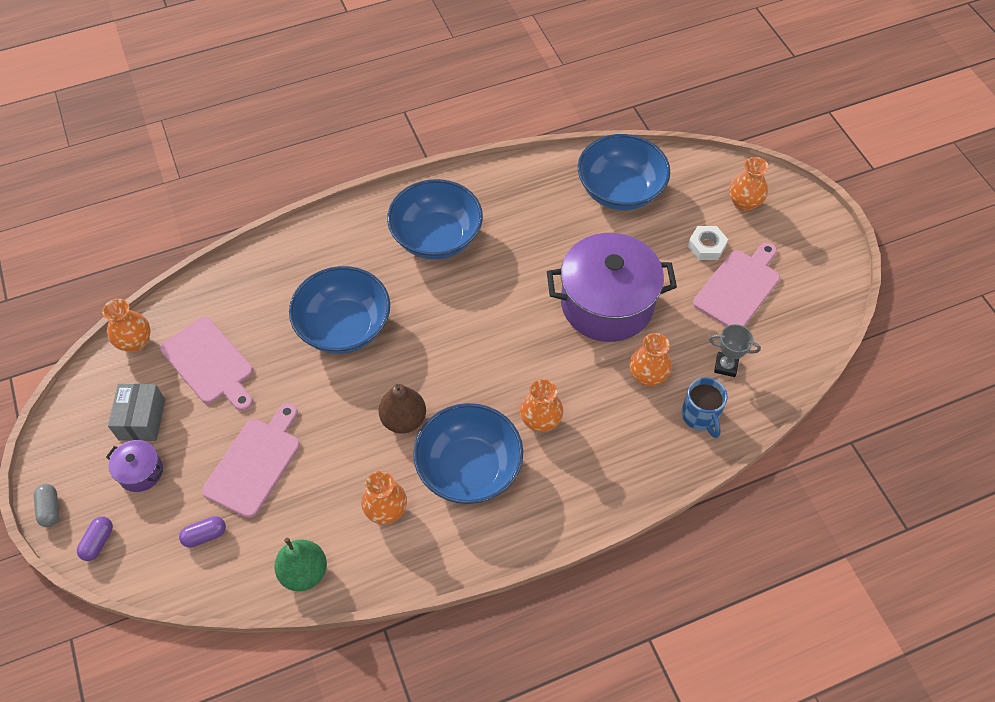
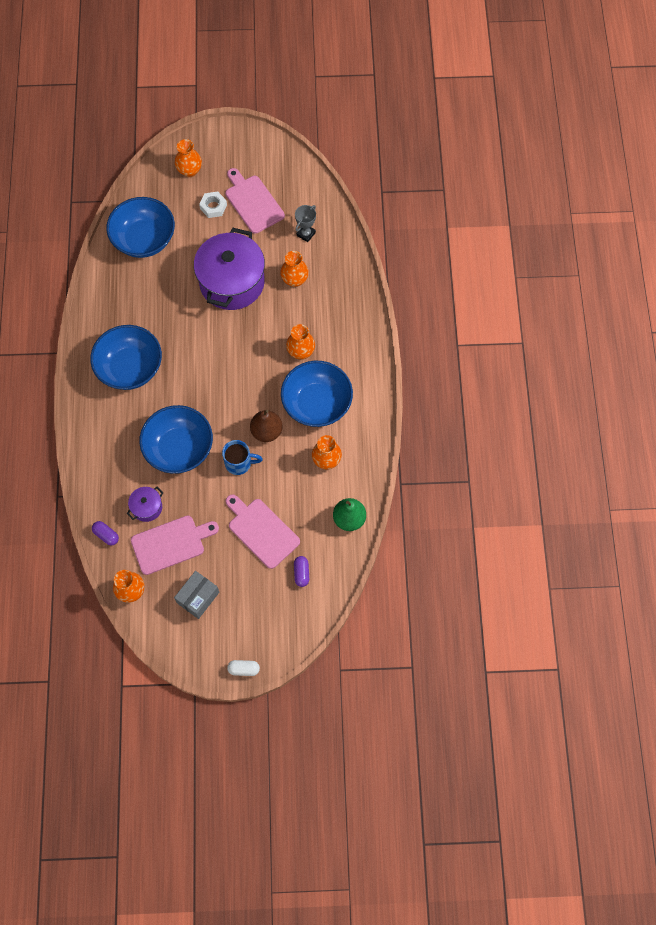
camera: 70 degrees left, 10 degrees up
grey capsule [34,484,59,527] -> white capsule [227,660,260,676]
purple capsule [77,516,113,561] -> purple capsule moved to [92,521,119,545]
purple pot [106,440,163,492] -> purple pot moved to [126,487,163,522]
grey box [108,384,165,441] -> grey box turned 75 degrees counterclockwise [174,571,219,619]
blue mug [681,377,728,438] -> blue mug moved to [222,440,263,475]

